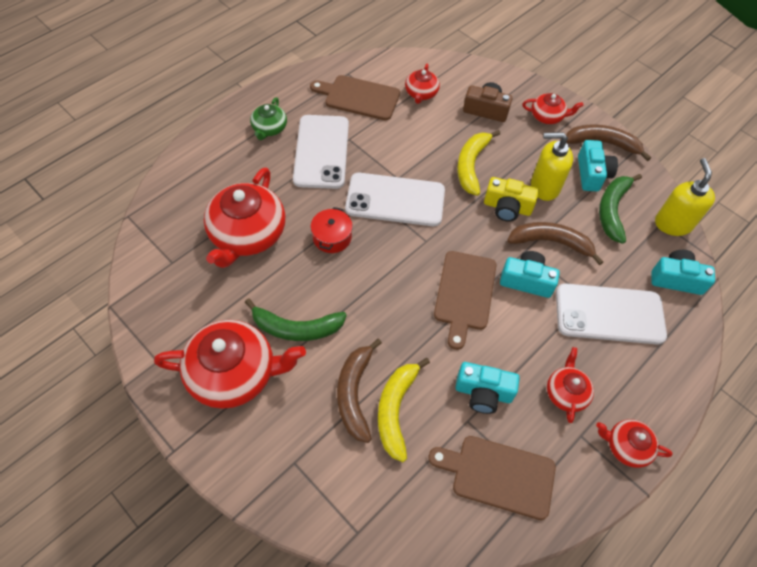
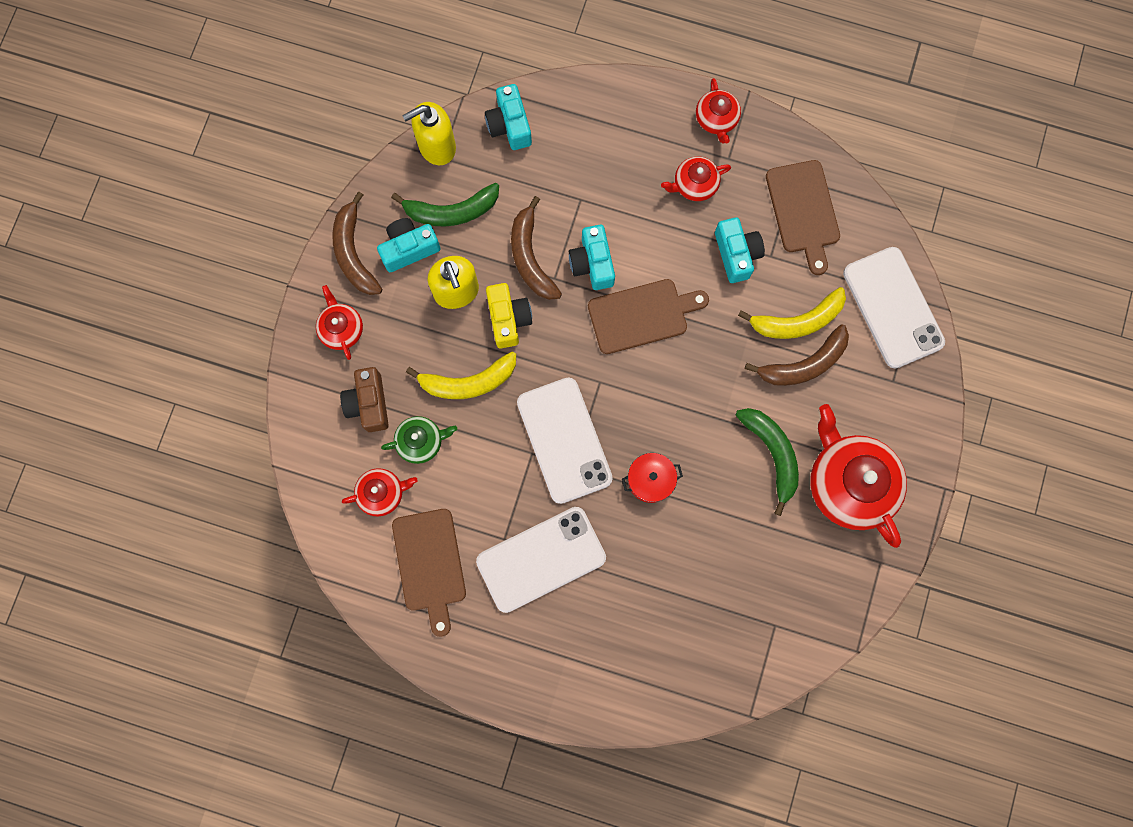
camera: 115 degrees left, 20 degrees up
red teapot [204,167,285,268] -> none
green teapot [250,97,287,140] -> green teapot moved to [381,416,457,464]
white phone [556,283,667,345] -> white phone moved to [843,247,945,368]

